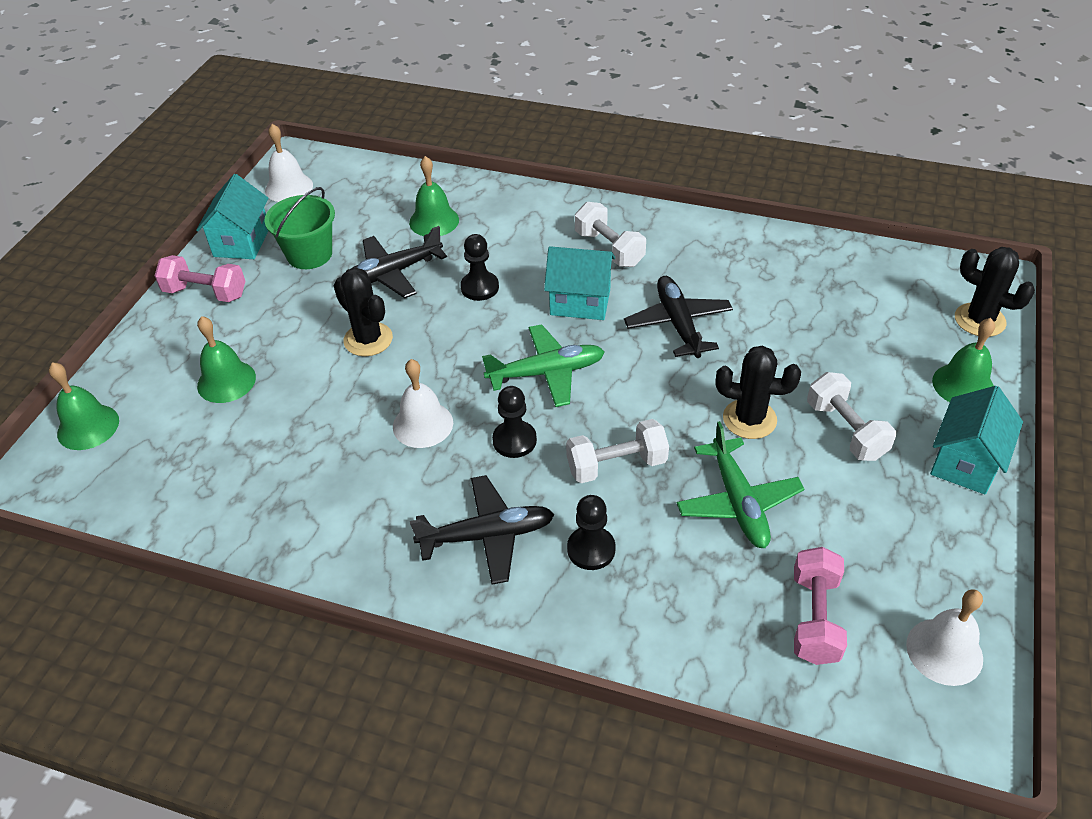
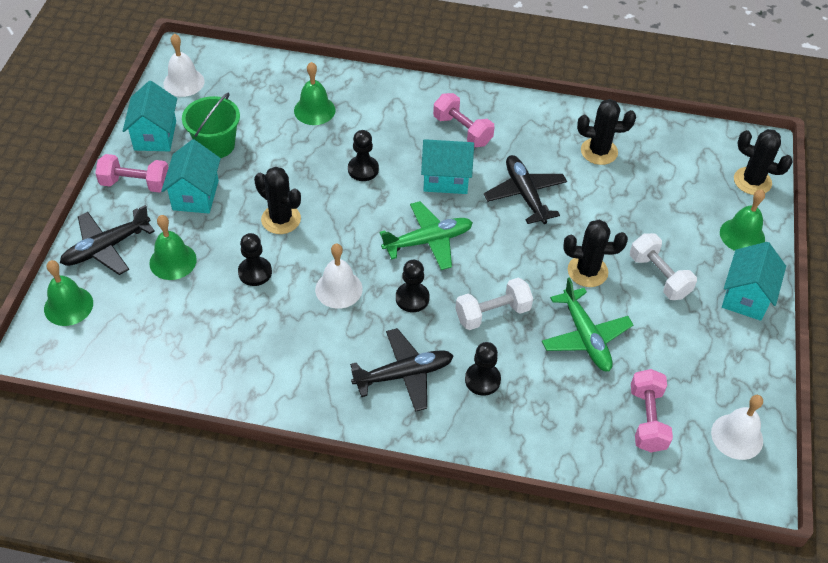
camera: 10 degrees left, 5 degrees up
black plane [342,226,447,298] -> black plane moved to [60,205,155,275]
white dumbbell [575,202,646,267] -> pink dumbbell [433,93,495,147]
none -> turquoise house [161,139,221,214]
none -> black pawn [238,233,272,286]
none -> black cactus [577,99,636,165]

